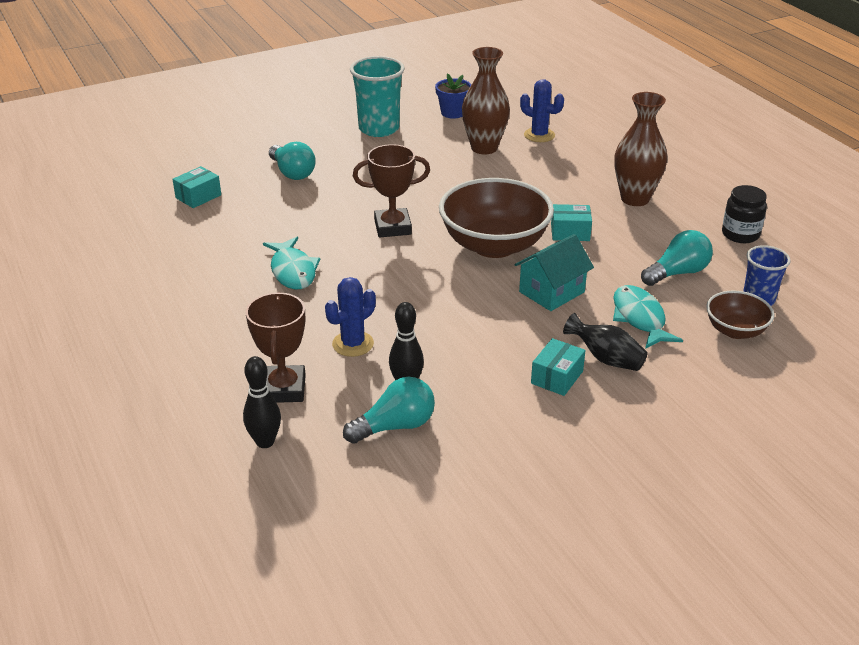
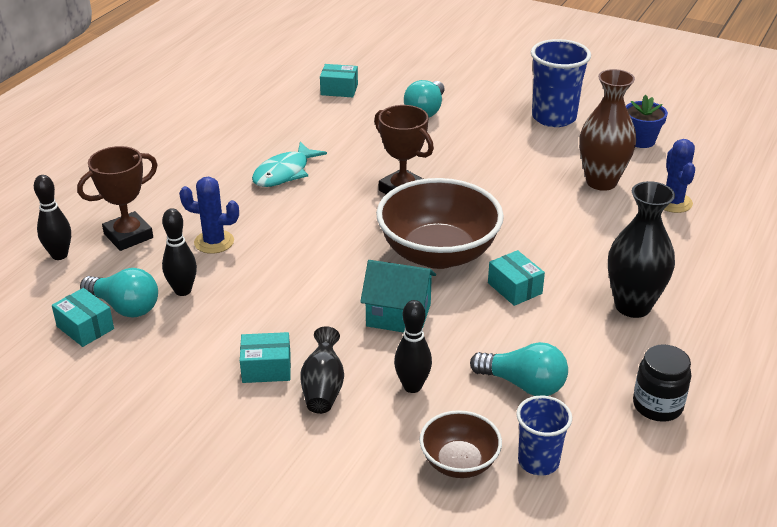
camera: 55 degrees right, 0 degrees up
turquoise cup [350,56,405,137] -> blue cup [531,39,591,127]
turquoise fish [613,285,683,349] -> black bowling pin [394,300,432,393]
brown vase [614,92,667,206] -> black vase [608,181,675,318]
none -> turquoise box [52,288,114,347]

